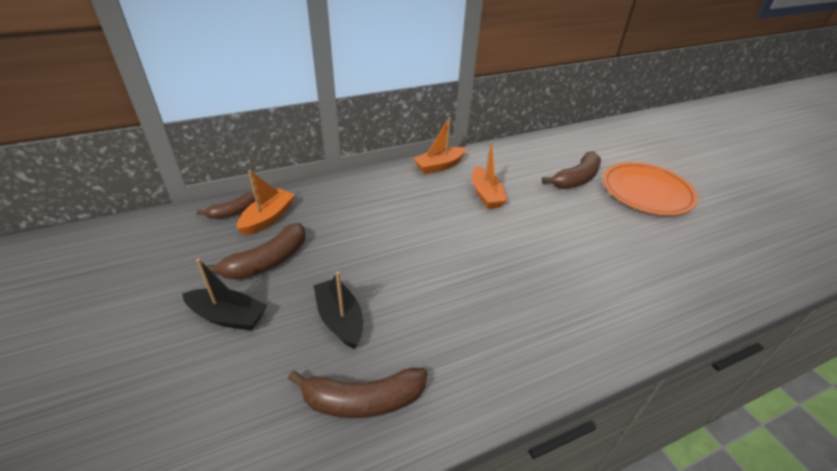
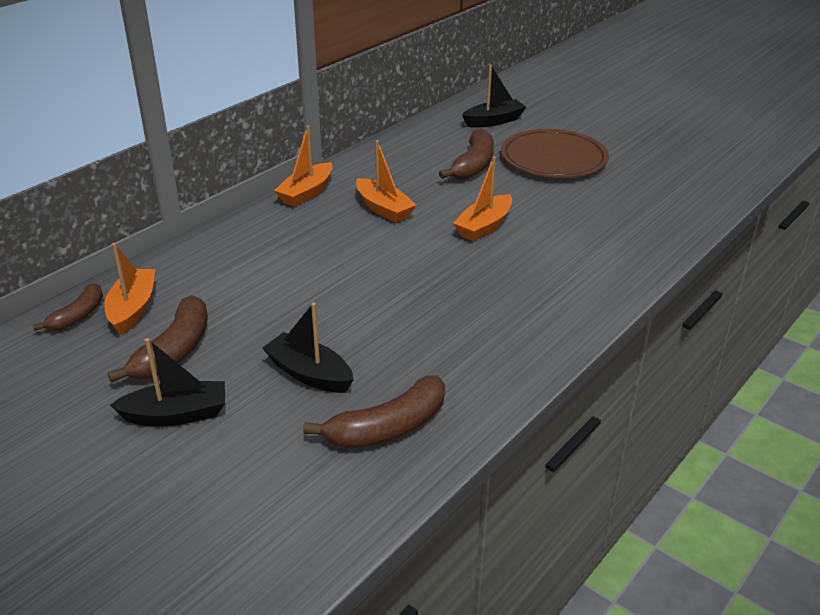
camera: 25 degrees left, 5 degrees down
orange plate [603,162,698,215] -> brown plate [501,129,609,178]
none -> orange boat [453,156,512,241]
none -> black boat [462,65,526,128]

